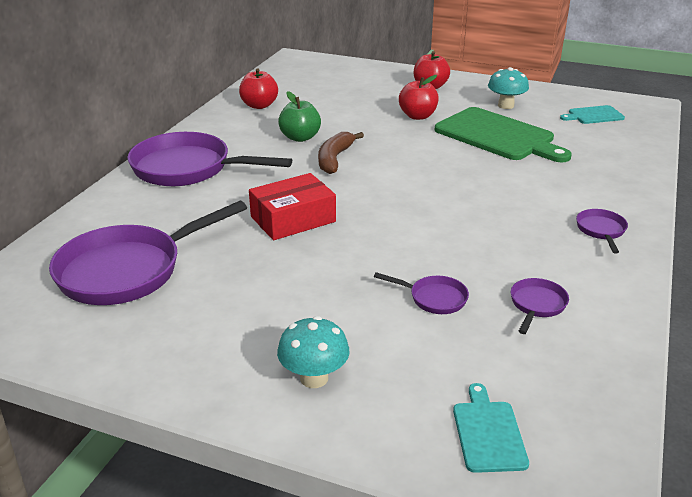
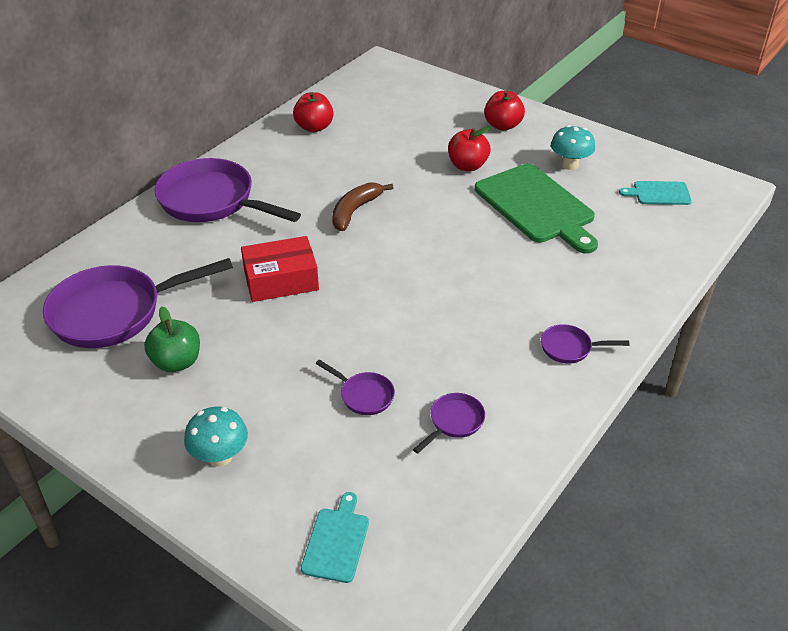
camera: 15 degrees right, 10 degrees up
green apple [278,91,321,142] -> green apple moved to [144,306,200,372]
purple pan [576,209,628,254] -> purple pan turned 105 degrees counterclockwise [541,324,629,364]

